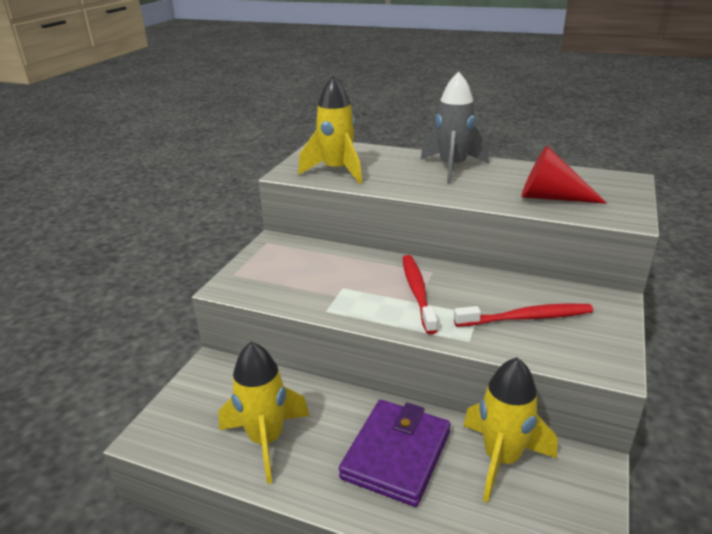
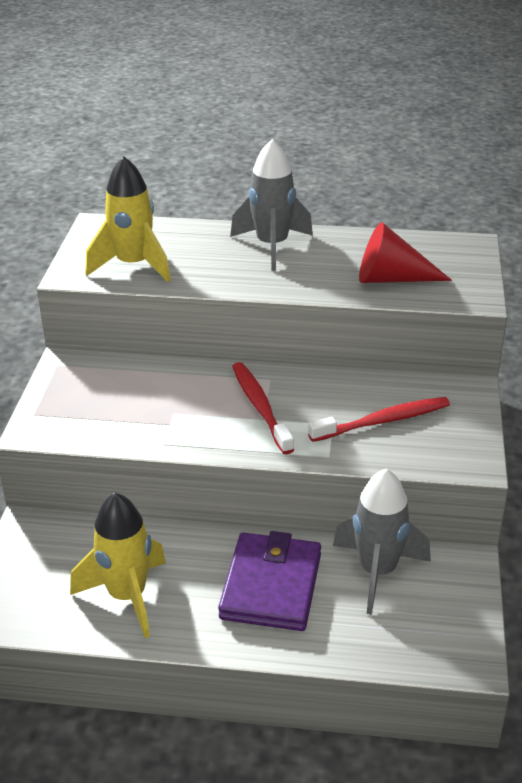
camera: 15 degrees left, 5 degrees up
yellow rocket [463,357,558,503] -> grey rocket [333,468,431,615]

